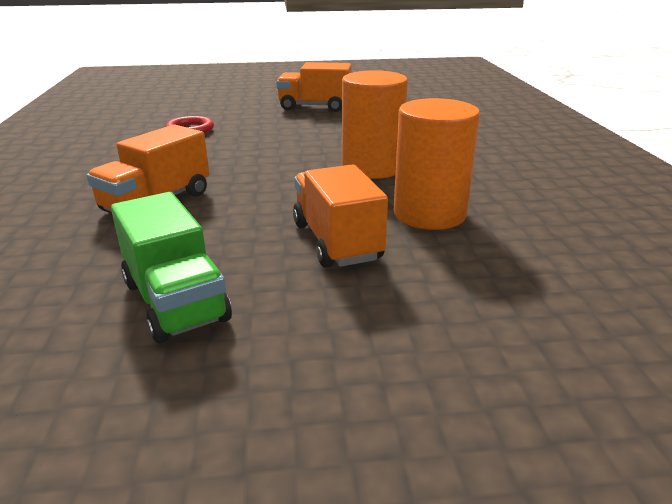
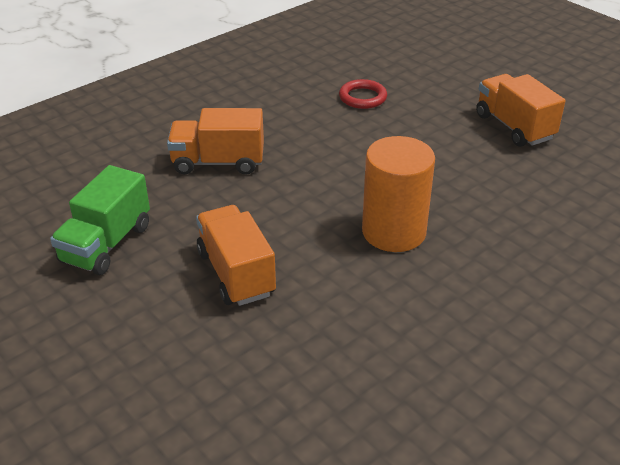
camera: 55 degrees right, 10 degrees up
orange truck [293,164,388,268] -> orange truck turned 60 degrees counterclockwise [196,205,276,306]
orange cylinder [394,98,480,230] -> none

